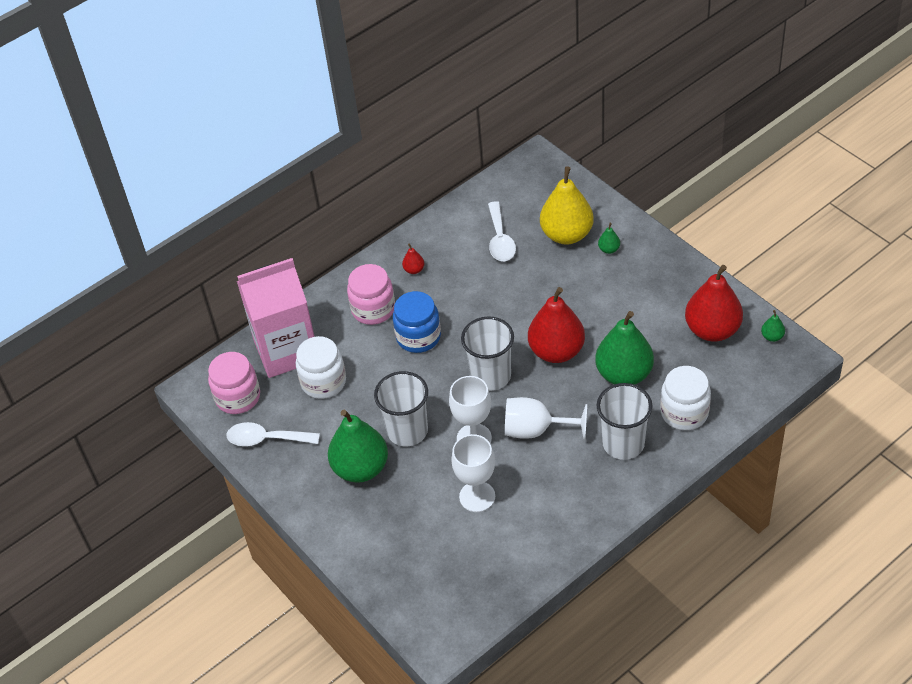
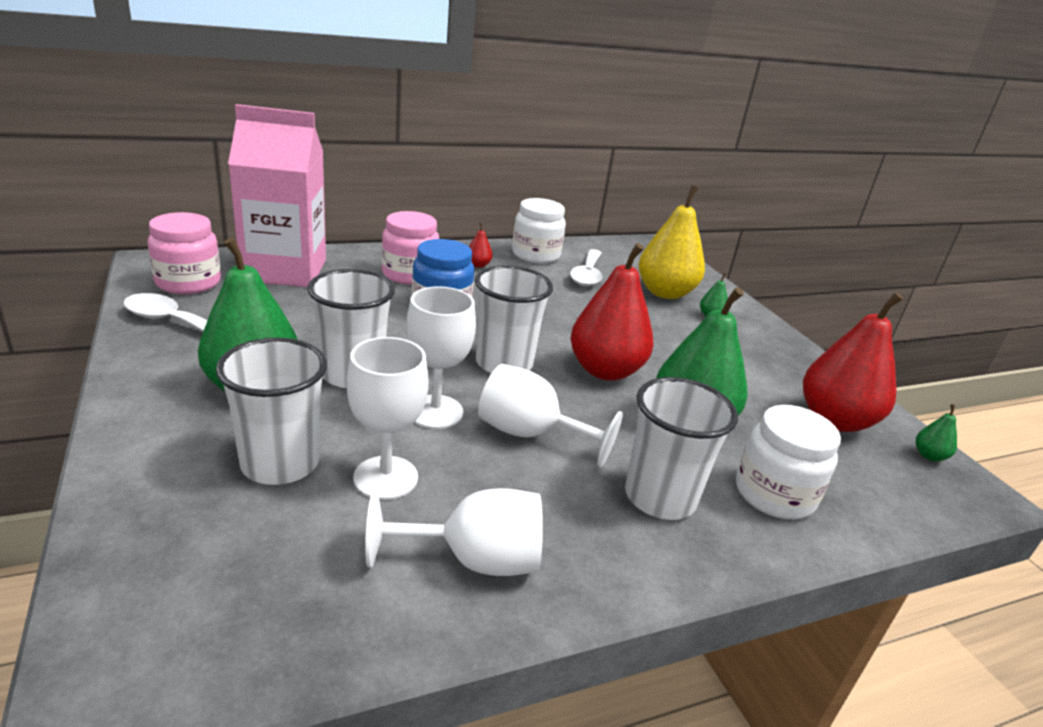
camera: 10 degrees right, 20 degrees down
white jar [296,336,346,399] -> white jar moved to [512,198,566,264]
none -> white cup [216,338,327,485]
none -> white goblet [365,488,543,576]

